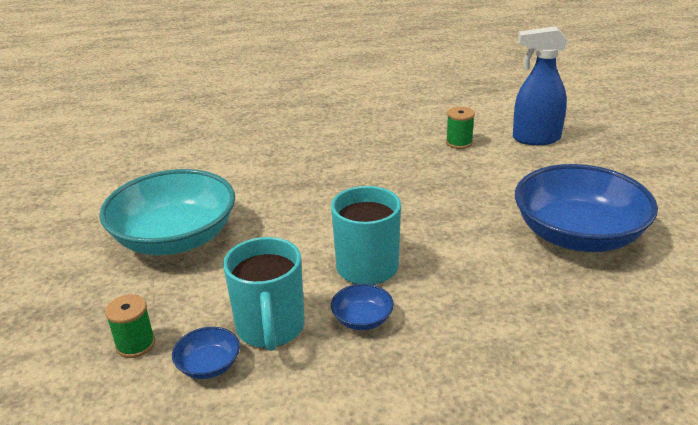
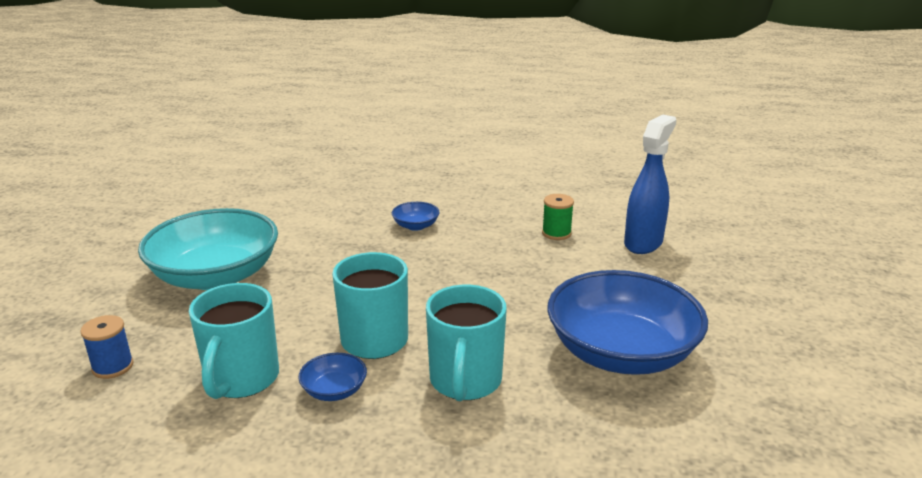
camera: 15 degrees right, 5 degrees down
green spool [105,294,155,358] -> blue spool [80,315,133,379]
blue bowl [172,327,240,379] -> blue bowl moved to [392,202,440,231]
blue spray bottle [513,26,568,145] -> blue spray bottle turned 105 degrees clockwise [624,114,676,254]
none -> turquoise mug [426,285,507,401]

